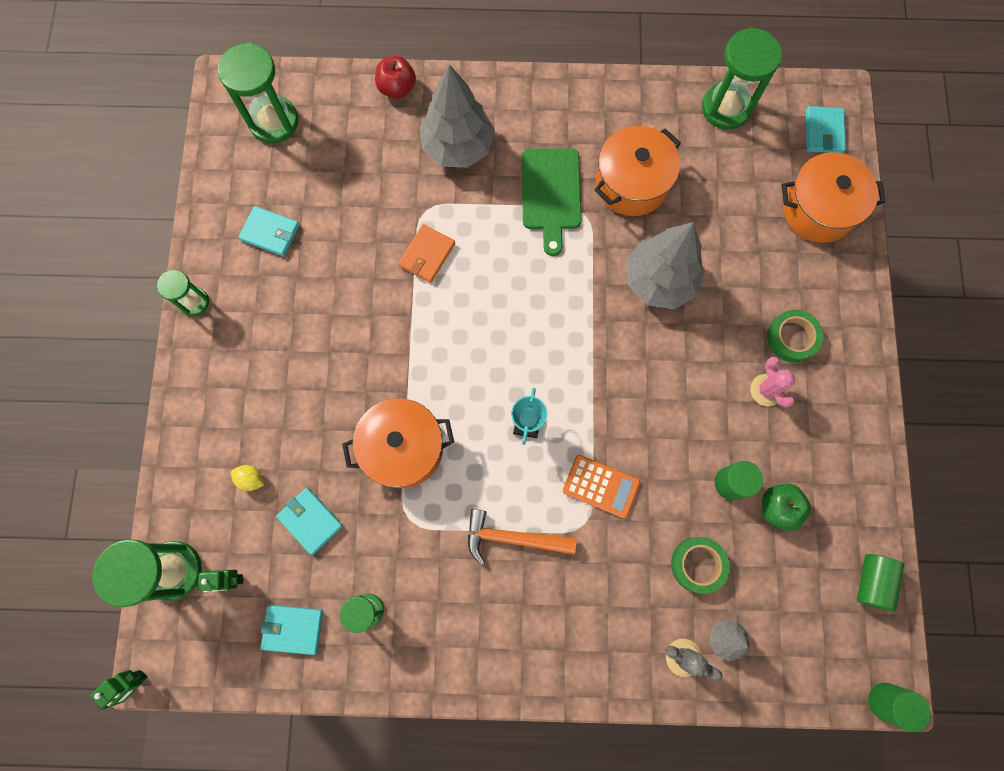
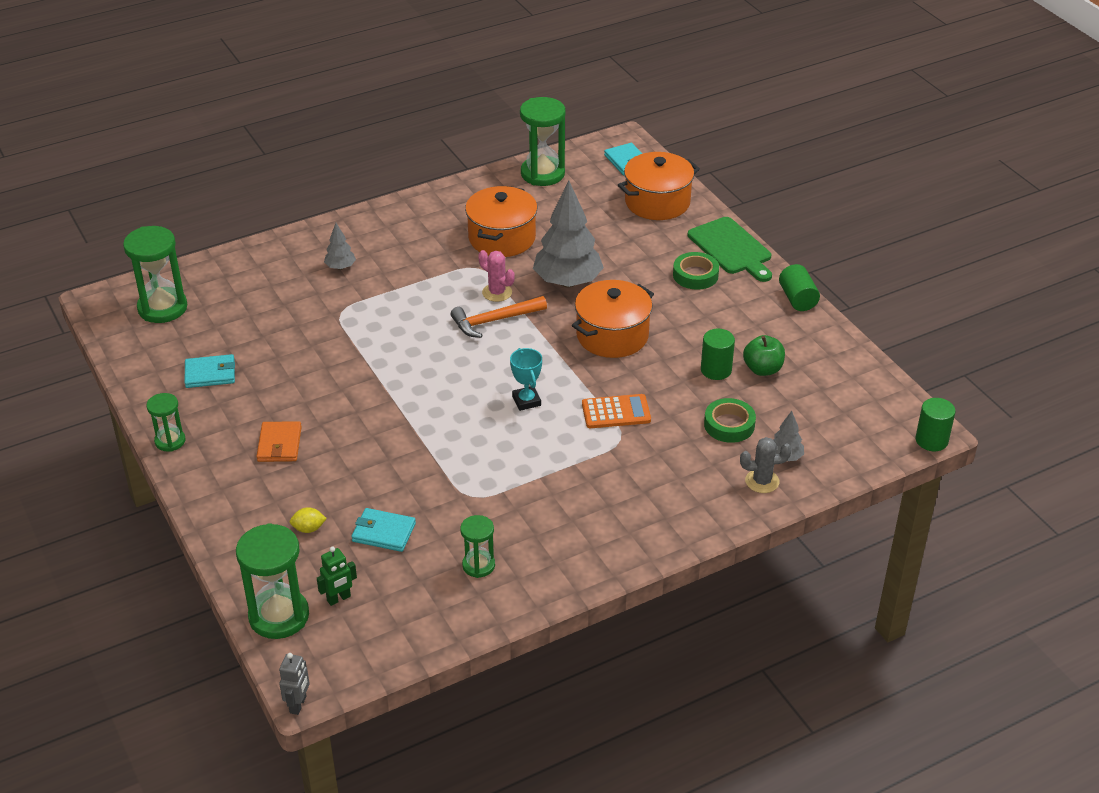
camera: 30 degrees left, 35 degrees down
green robot [91,670,147,710] -> grey robot [279,653,310,715]
turquoise wallet [261,605,323,655] -> none
orange pot [342,398,454,488] -> orange pot moved to [572,280,654,358]
red apple [375,56,416,99] -> none
orange wallet [398,224,455,283] -> orange wallet moved to [256,421,302,462]
grey tree [420,64,495,168] -> grey tree [324,223,356,270], size x0.46
orange hammer [468,509,577,565] -> orange hammer moved to [451,296,547,338]
green cutting board [522,148,582,256] -> green cutting board moved to [688,217,772,282]
pink cactus [750,356,795,407] -> pink cactus moved to [478,250,515,302]
green cylinder [857,554,904,612] -> green cylinder moved to [779,264,820,311]

